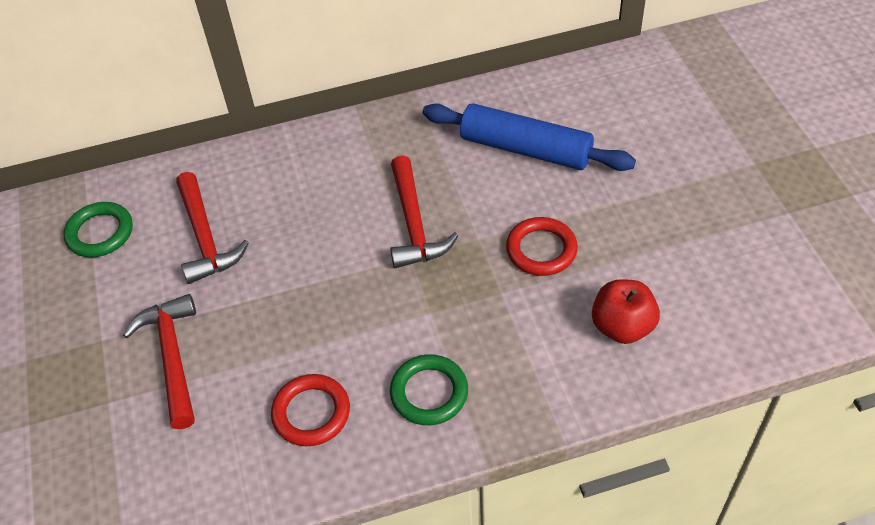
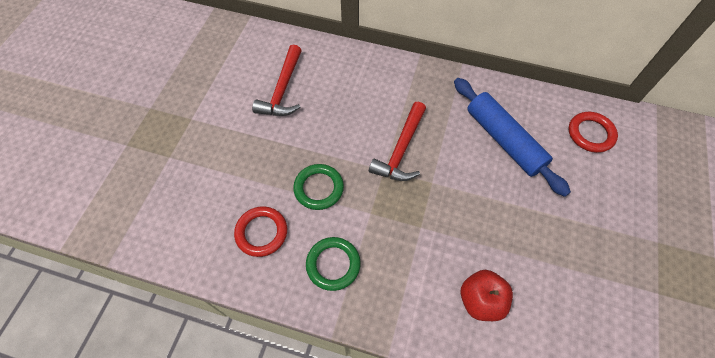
camera: 30 degrees right, 10 degrees up
green ring [63,202,133,257] -> green ring moved to [293,164,344,210]
red hammer [123,294,196,429] -> none
red ring [506,217,578,276] -> red ring moved to [569,112,618,153]

